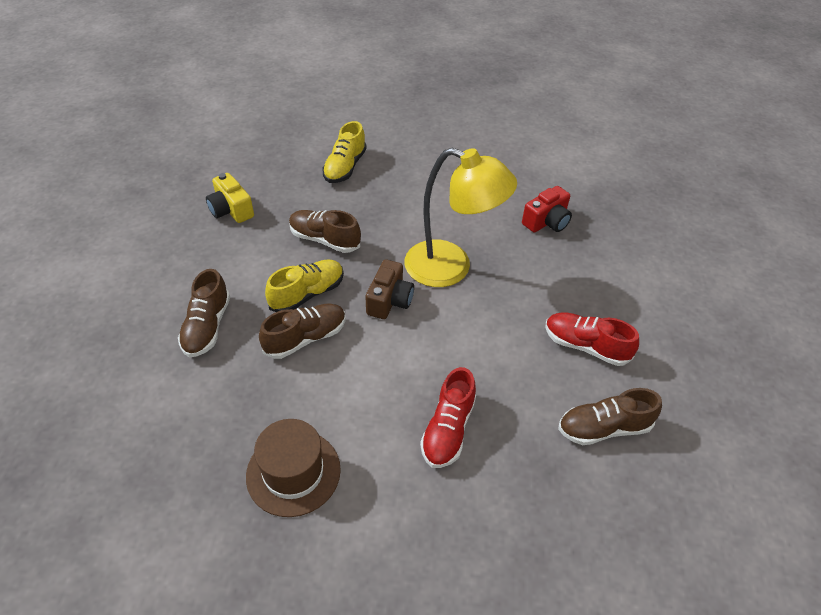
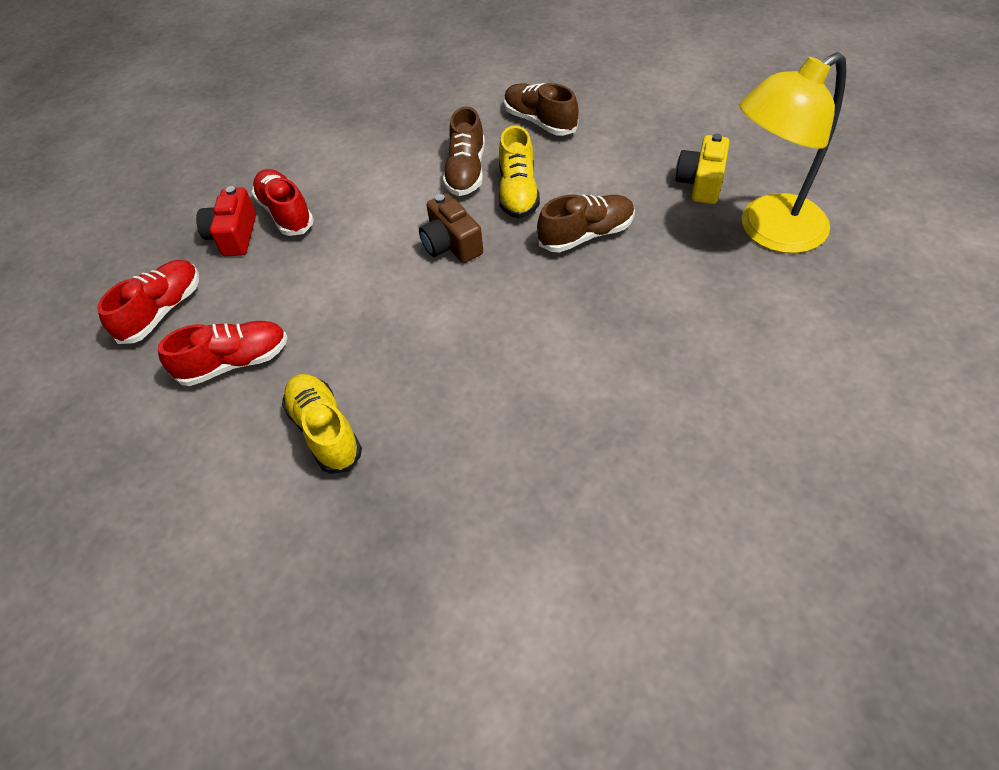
camera: 135 degrees right, 5 degrees up
yellow camera [206,173,254,223] -> yellow camera turned 75 degrees counterclockwise [675,134,730,204]
brown hat [246,419,341,517] -> none
yellow shoe [322,121,367,183] -> yellow shoe moved to [282,374,362,474]
yellow lamp [405,148,517,287] -> yellow lamp moved to [740,52,847,253]
red camera [522,186,572,232] -> red camera moved to [196,186,256,256]
brown shoe [558,388,662,445] -> red shoe [97,260,199,344]

